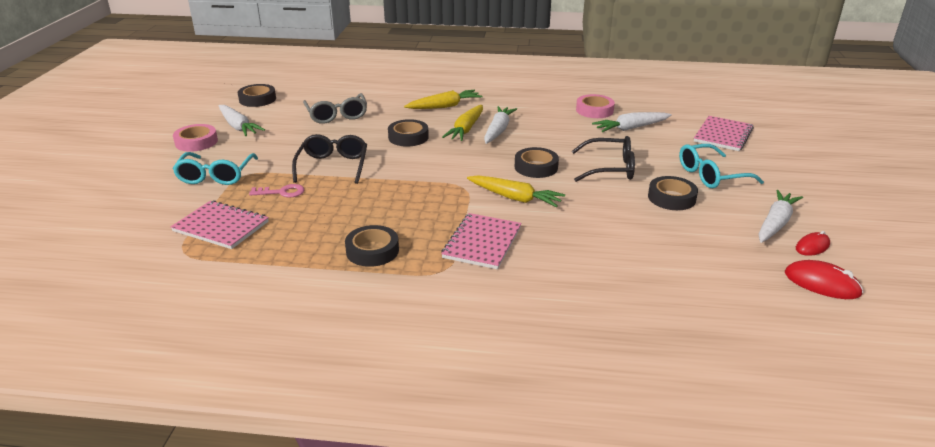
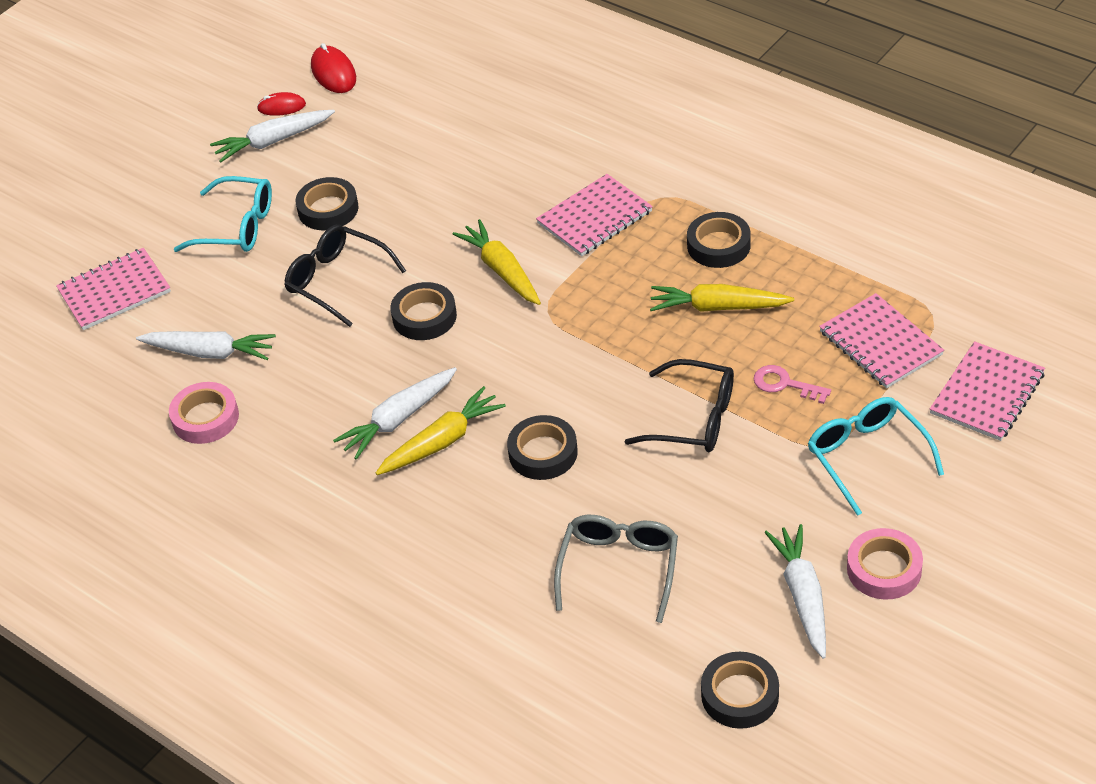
camera: 145 degrees left, 15 degrees up
turquoise glasses [172,152,258,185] -> turquoise glasses turned 60 degrees counterclockwise [808,397,944,516]
black glasses [292,134,367,184] -> black glasses turned 105 degrees counterclockwise [624,359,734,452]
yellow carrot [404,90,482,109] -> yellow carrot moved to [650,284,794,312]
none -> pink notebook [930,341,1045,441]

